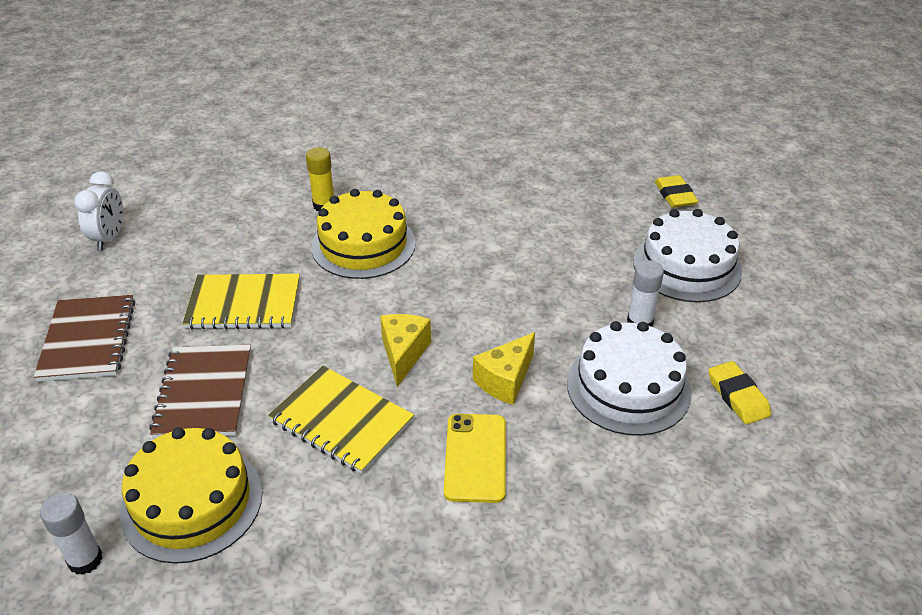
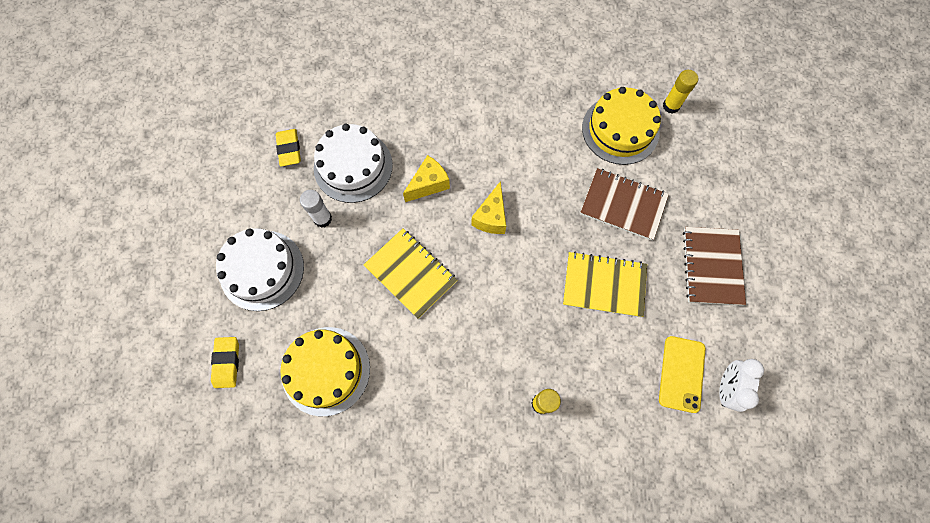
camera: 170 degrees left, 30 degrees up
white glue stick [40,492,103,575] -> yellow glue stick [663,70,698,114]
brown notebook [149,345,251,438] -> brown notebook turned 75 degrees counterclockwise [580,168,669,241]
yellow notebook [268,366,414,474] -> yellow notebook moved to [363,228,457,319]
yellow cake [311,189,416,279] -> yellow cake moved to [280,327,370,416]
yellow phone [444,414,506,503] -> yellow phone moved to [659,336,705,413]

